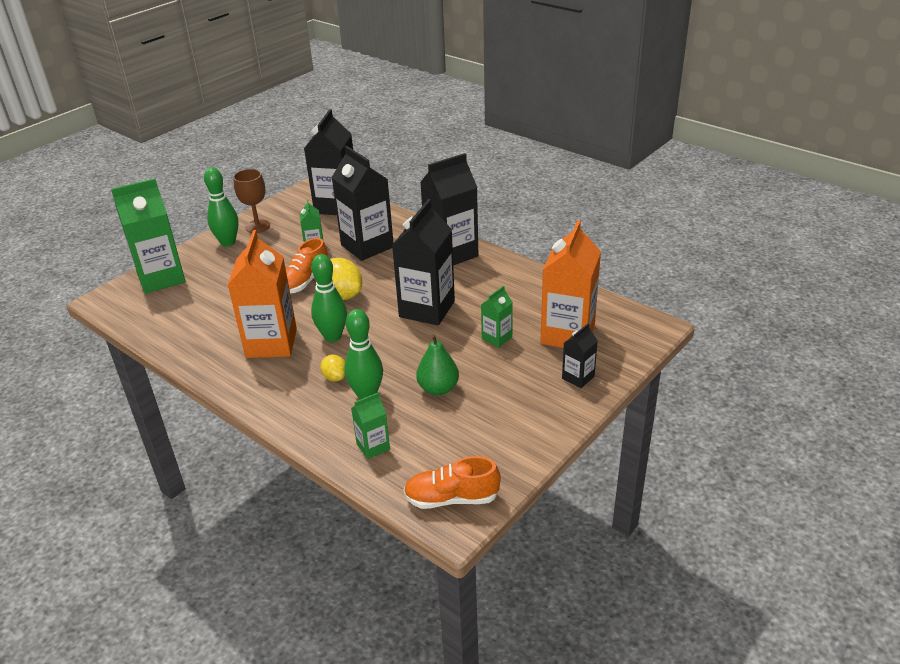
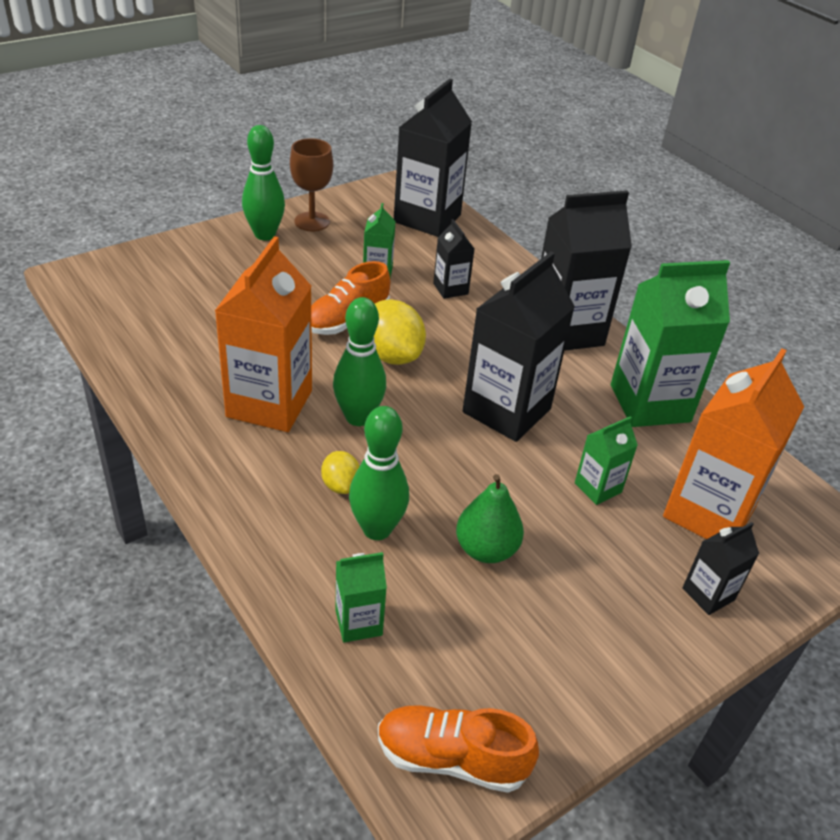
camera: 10 degrees right, 5 degrees up
green carton [111,178,186,294] -> green carton moved to [611,260,730,427]
black carton [331,146,393,261] -> black carton [433,219,474,299], size x0.49

